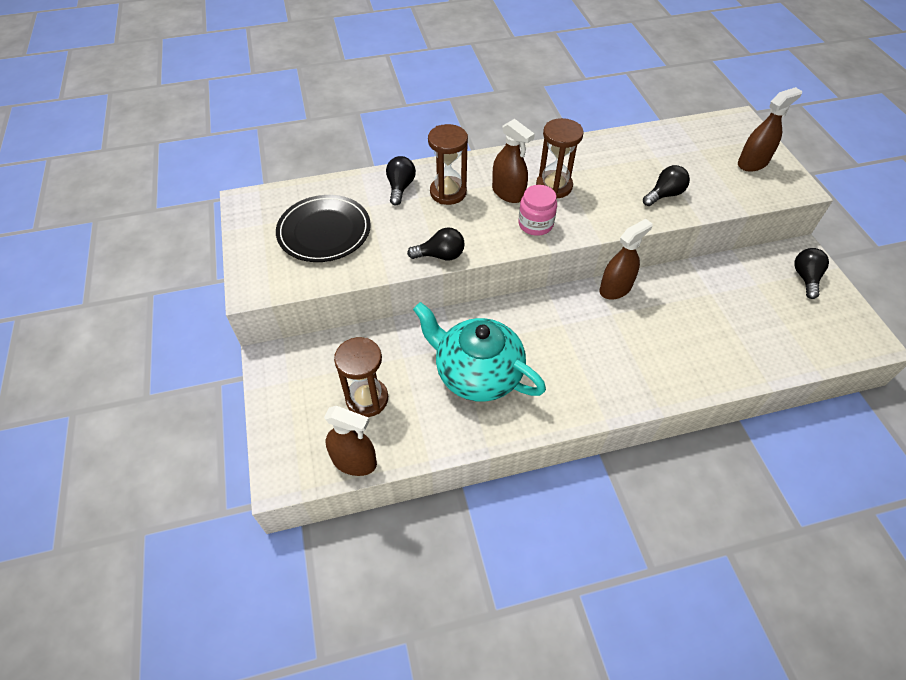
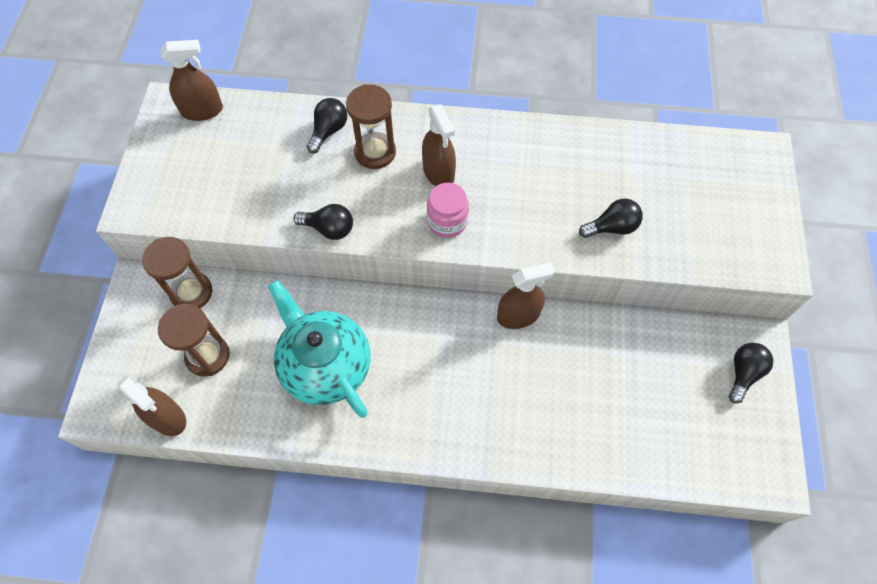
camera: 20 degrees right, 10 degrees up
black plate [276,195,371,262] -> none
brown hourglass [536,118,584,198] -> brown hourglass moved to [142,237,213,308]
brown spray bottle [738,87,802,172] -> brown spray bottle moved to [161,40,223,121]

